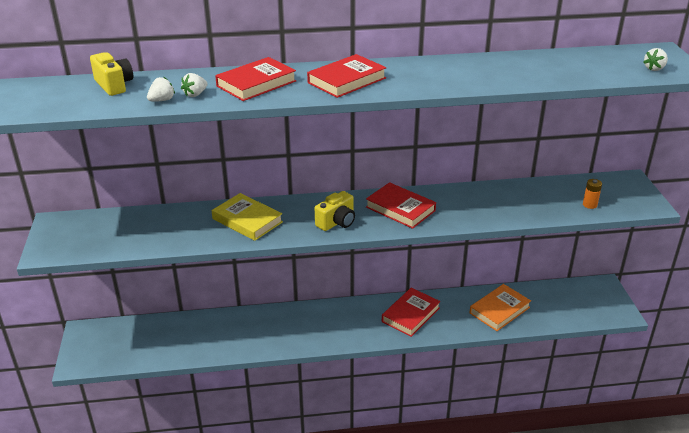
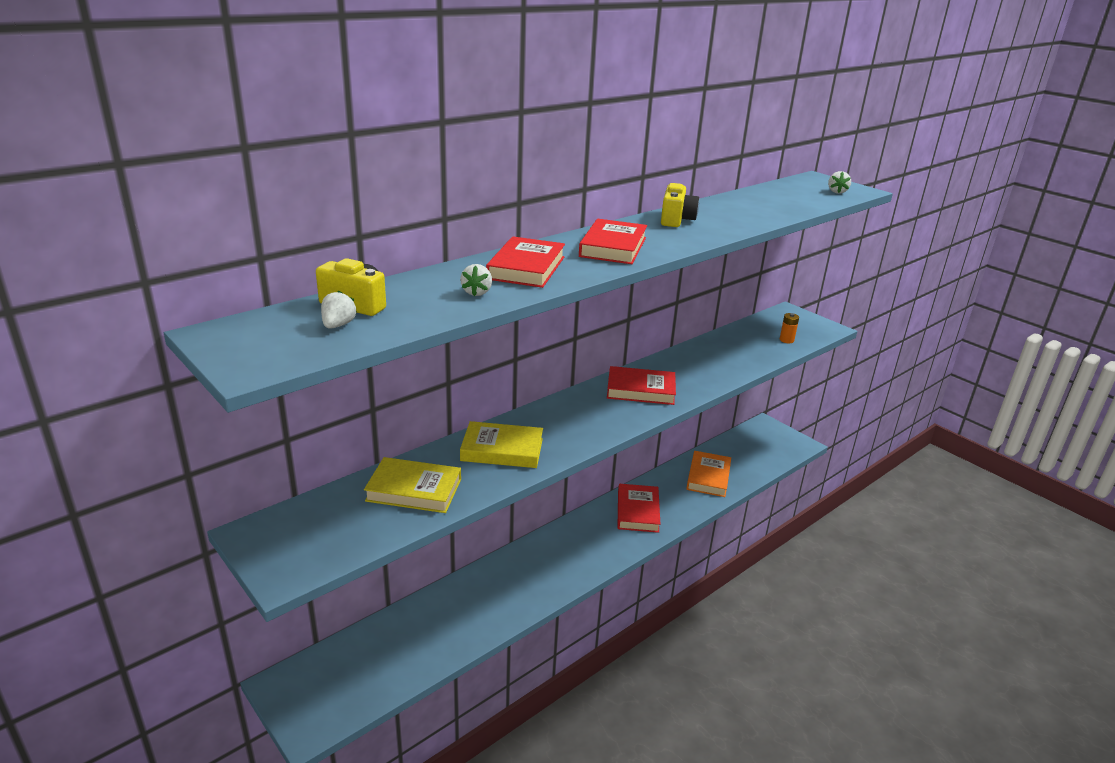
camera: 35 degrees left, 5 degrees down
white strawberry [147,77,175,102] -> white strawberry moved to [321,290,357,329]
yellow camera [315,191,355,231] -> yellow camera moved to [661,183,699,227]
none -> yellow book [364,457,461,513]

